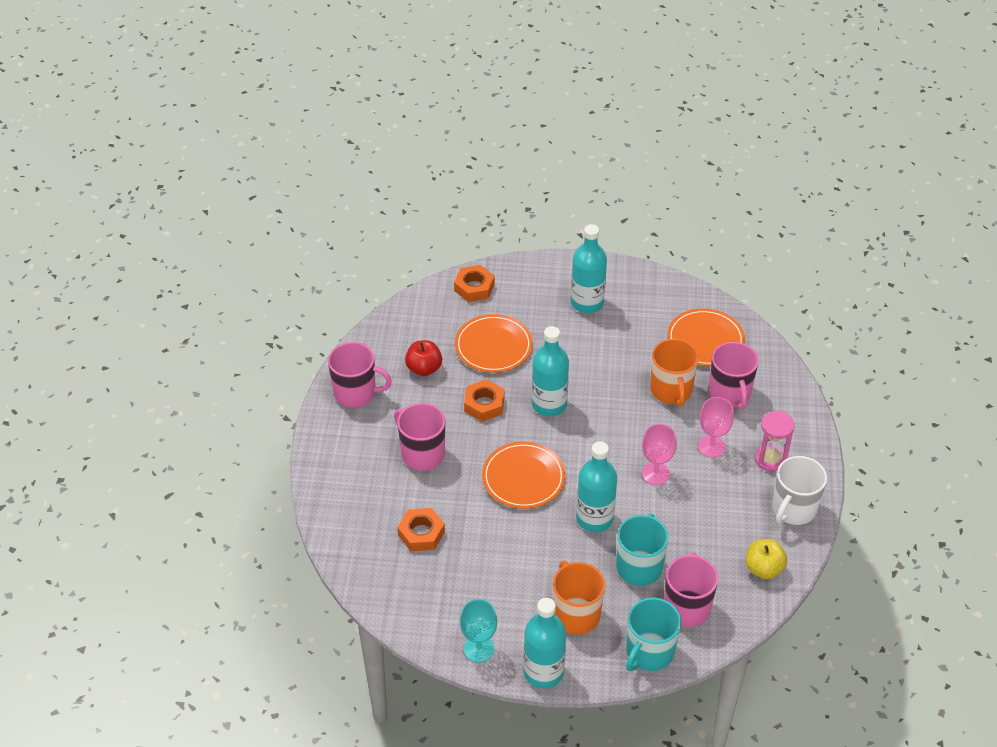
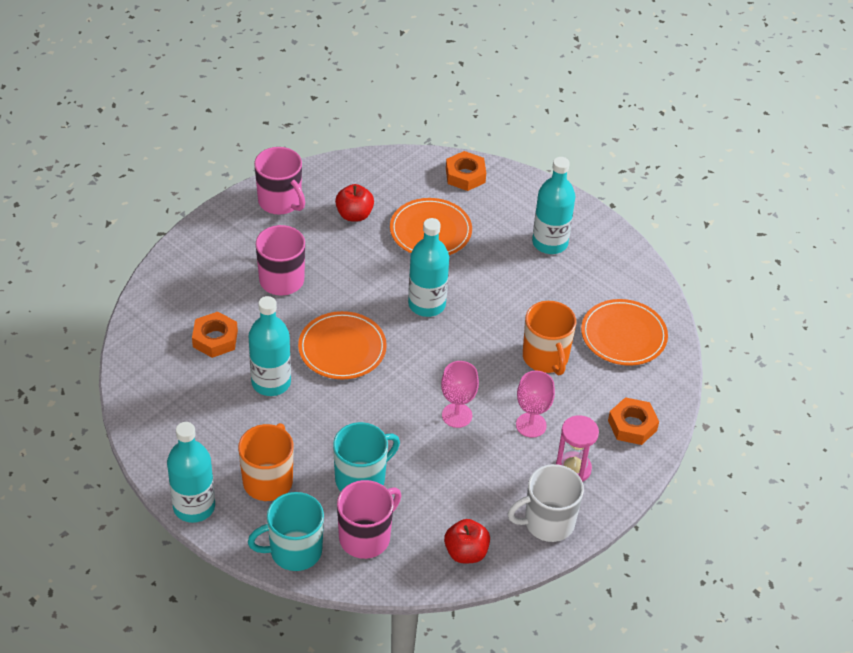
camera: 35 degrees right, 0 degrees up
turquoise goblet [460,599,497,663] -> none
orange nut [464,379,504,422] -> orange nut moved to [608,397,659,445]
turquoise bottle [576,441,617,532] -> turquoise bottle moved to [248,296,291,396]
orange mug [650,339,699,407] -> orange mug turned 45 degrees counterclockwise [523,301,576,375]
pink mug [709,342,759,410] -> none
yellow apple [746,539,787,579] -> red apple [444,519,490,563]

